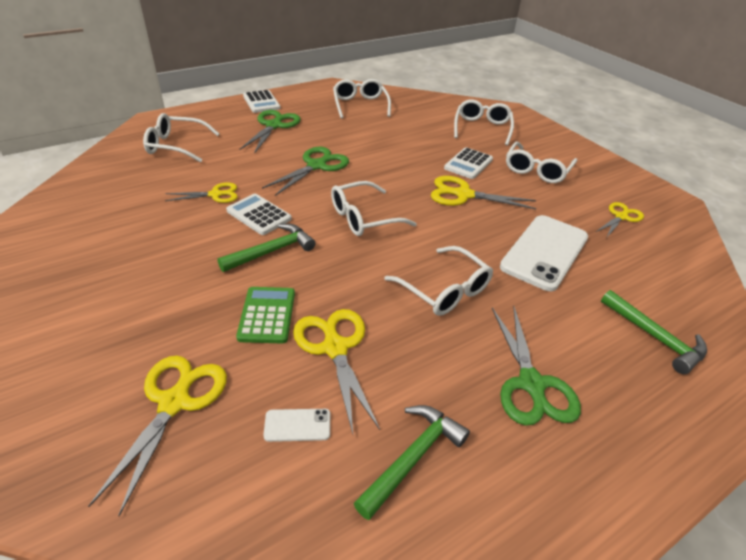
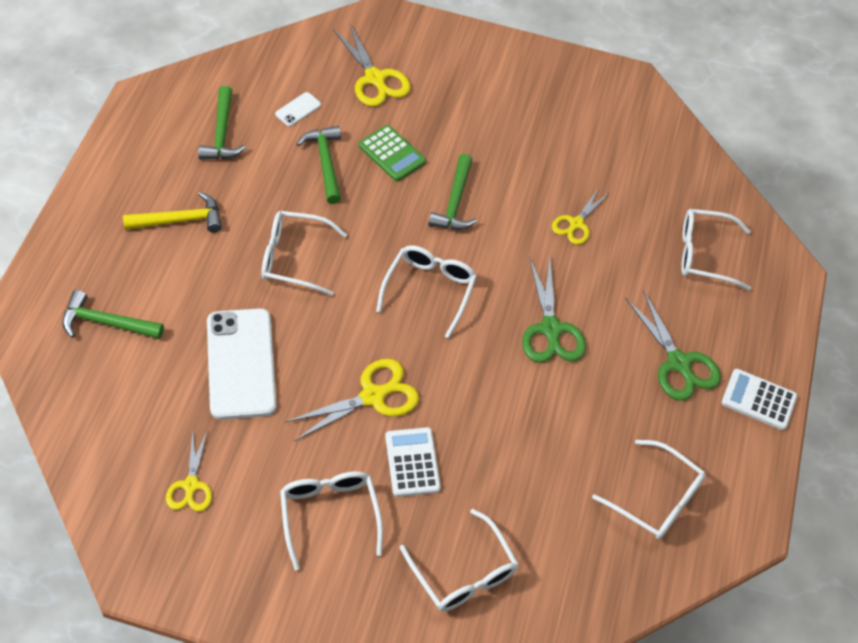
camera: 135 degrees right, 15 degrees up
white glasses [143,113,219,162] -> white glasses turned 135 degrees counterclockwise [681,209,751,291]
white calculator [226,194,292,235] -> none
yellow scissors [293,309,380,434] -> green hammer [296,126,341,204]
green scissors [492,306,581,426] -> yellow hammer [123,192,222,233]

